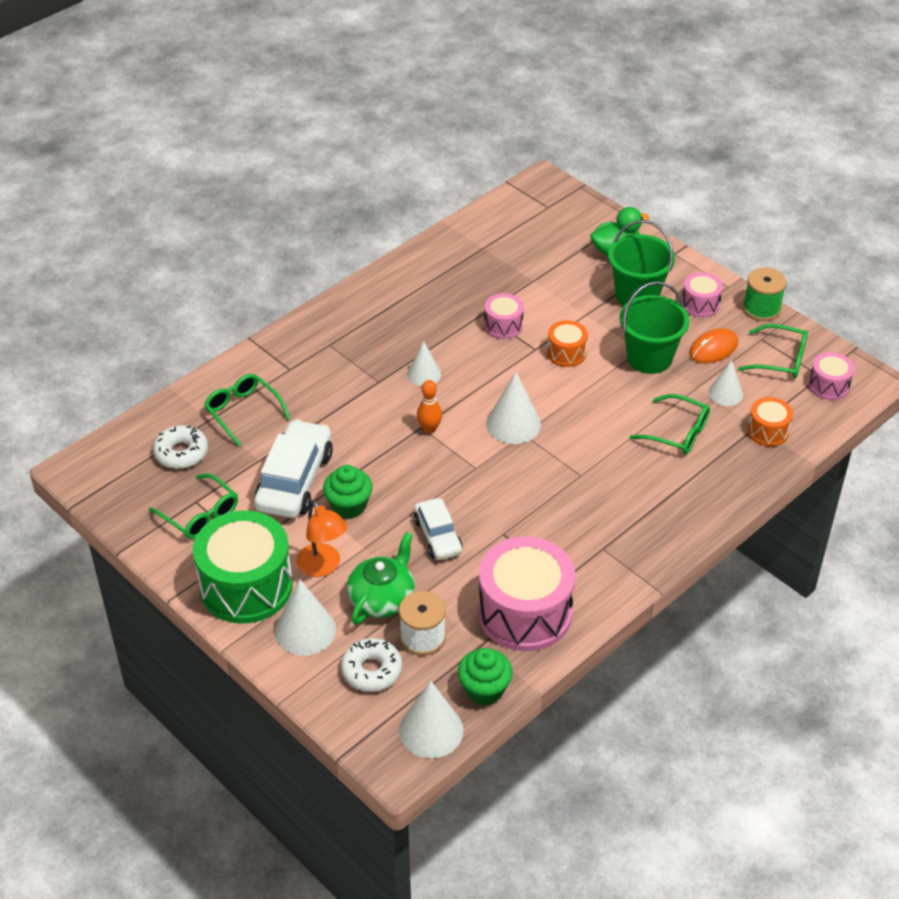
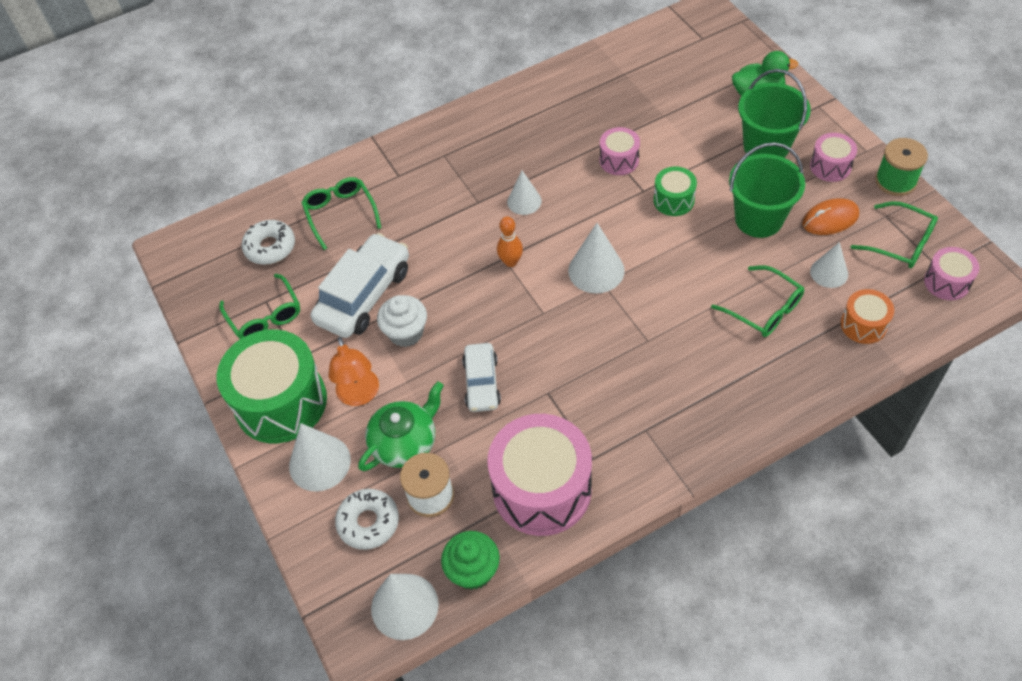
camera: 20 degrees right, 10 degrees up
green cupcake [323,465,373,519] -> white cupcake [377,295,427,347]
orange drum [547,320,588,367] -> green drum [654,167,697,216]

